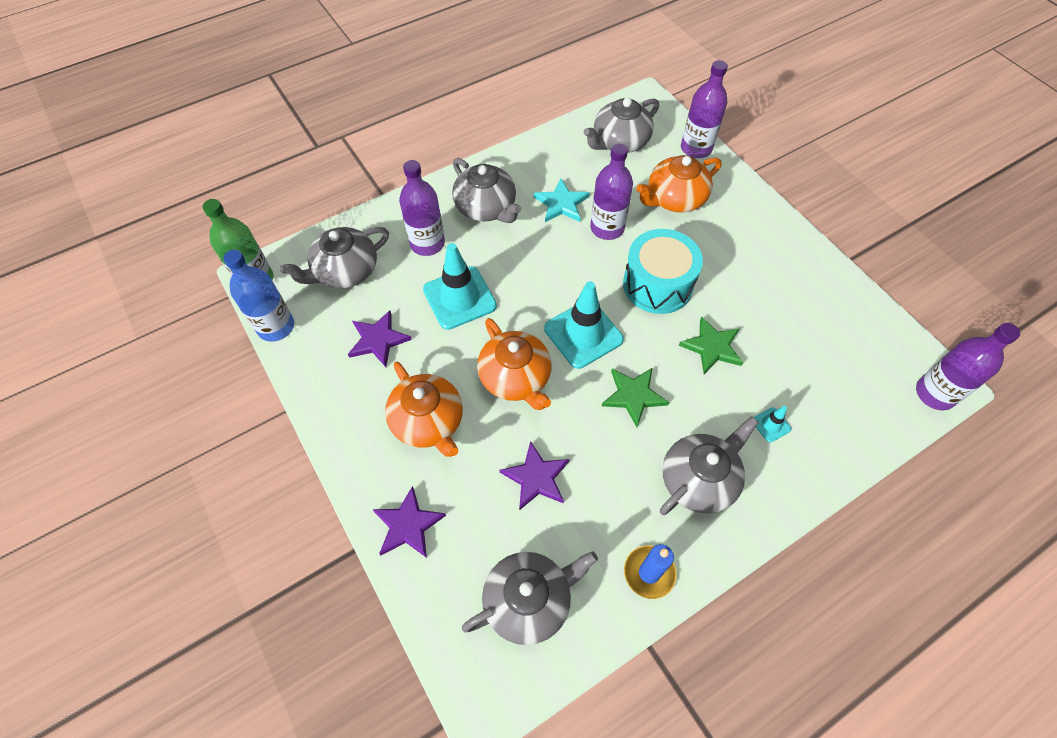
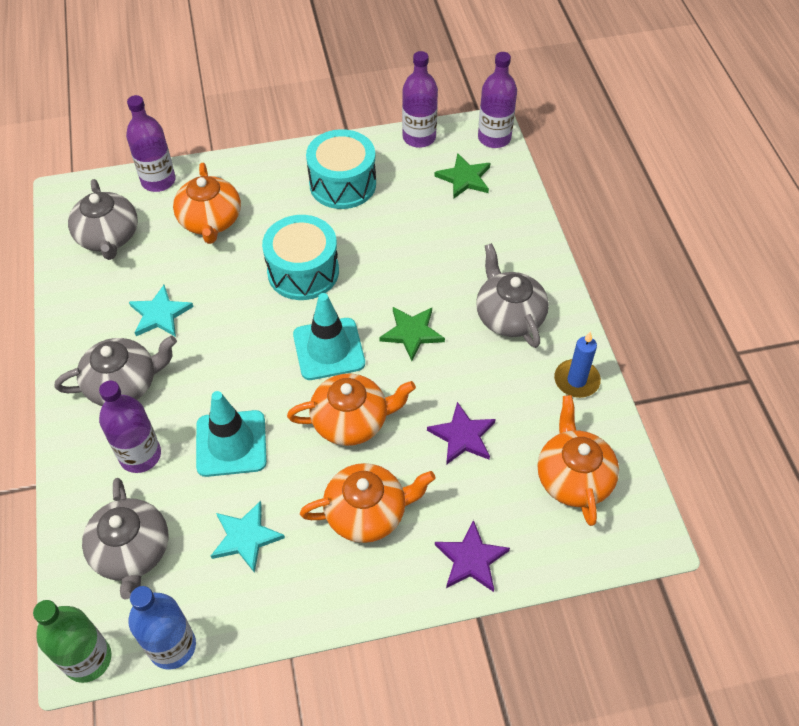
camera: 70 degrees left, 5 degrees down
purple star [348,310,412,367] -> turquoise star [211,501,285,573]
grey teapot [462,551,598,645] -> orange teapot [538,395,619,526]
purple bottle [590,144,633,240] -> purple bottle moved to [402,51,438,148]
green star [679,316,743,374] -> green star moved to [434,153,490,199]
turquoise traffic cone [754,406,791,443] -> none
none -> turquoise drum [306,129,376,209]

